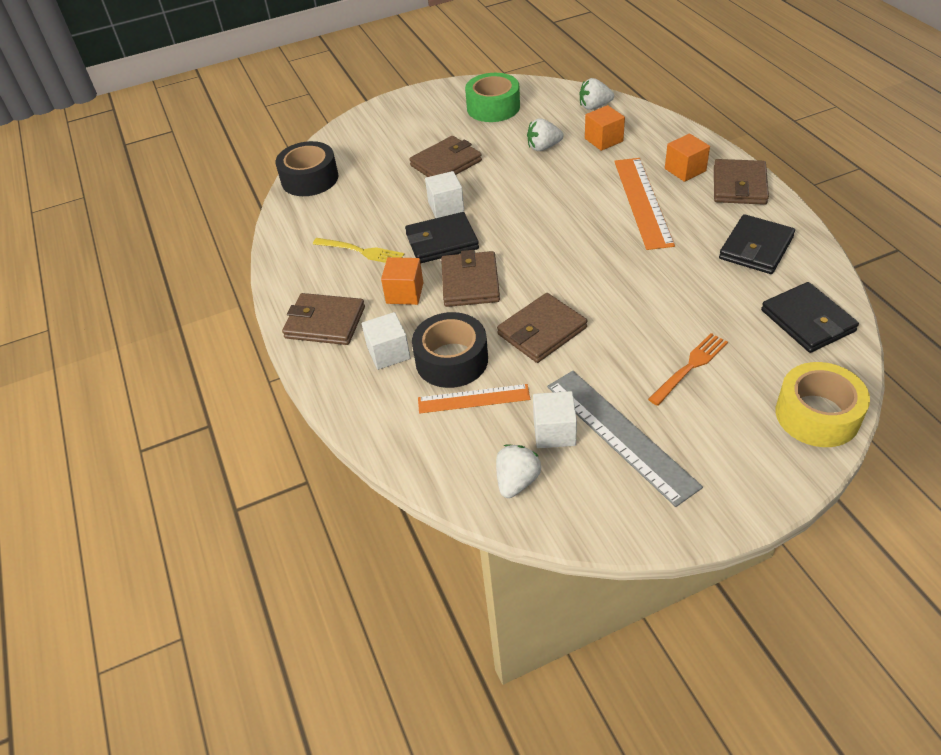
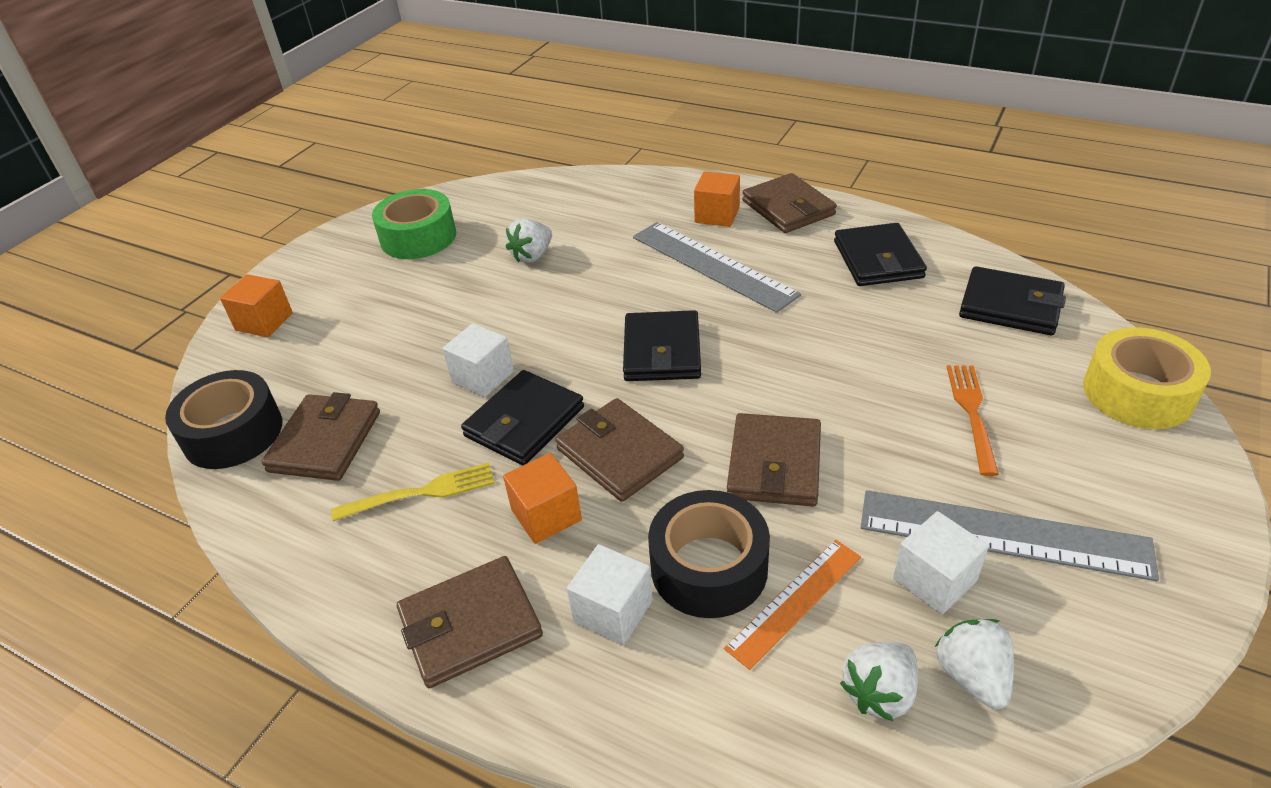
camera: 40 degrees left, 5 degrees down
brown wallet [409,136,482,177] -> brown wallet moved to [261,392,380,481]
white strawberry [579,78,614,110] -> white strawberry moved to [840,642,918,721]
orange cube [585,105,625,151] -> orange cube moved to [220,274,293,337]
orange ruler [614,158,675,250] -> grey ruler [633,222,801,313]
none -> black wallet [623,310,701,381]

